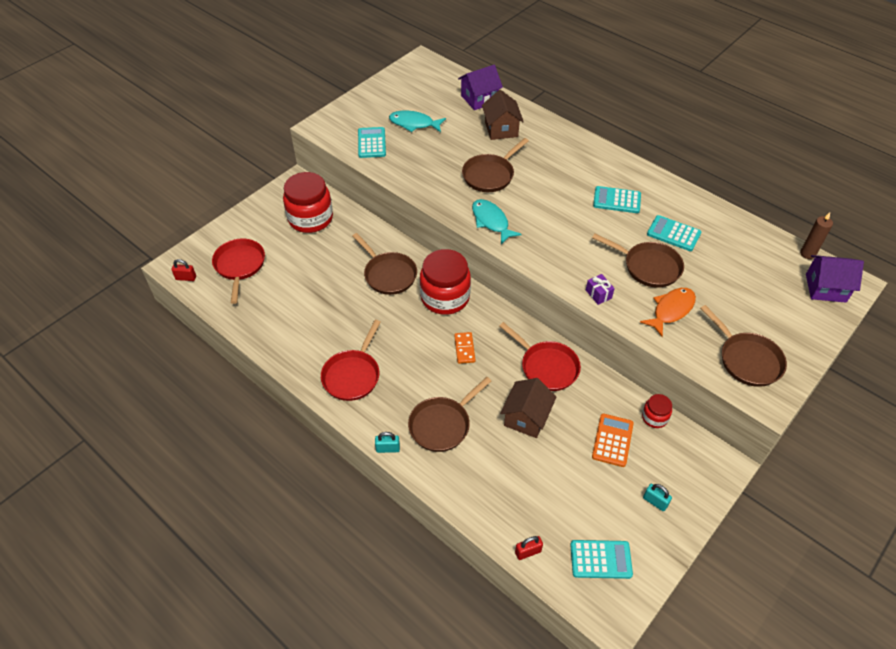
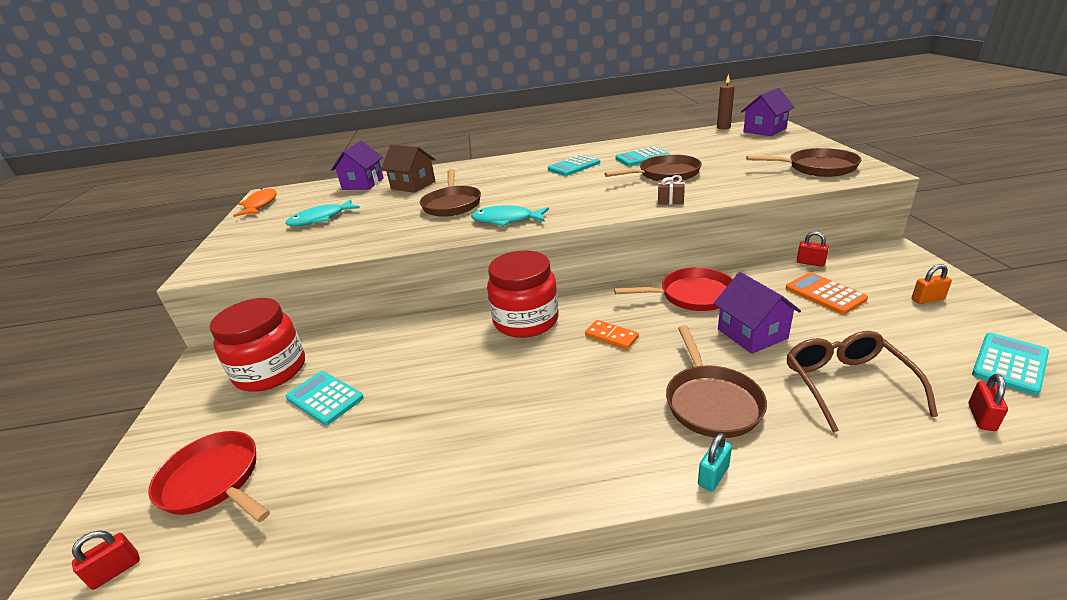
camera: 45 degrees left, 20 degrees down
red pan [321,320,381,401] -> none
brown pan [353,233,417,295] -> none
turquoise calculator [358,127,386,158] -> turquoise calculator moved to [286,371,364,425]
brown house [500,378,556,438] -> purple house [713,272,801,354]
purple gift [586,274,615,305] -> brown gift [658,175,685,204]
orange fish [640,288,696,337] -> orange fish moved to [233,188,277,217]
red jar [642,394,672,428] -> red padlock [797,231,829,267]
turquoise padlock [643,484,672,511] -> orange padlock [912,264,952,304]
none -> brown glasses [787,331,938,433]

